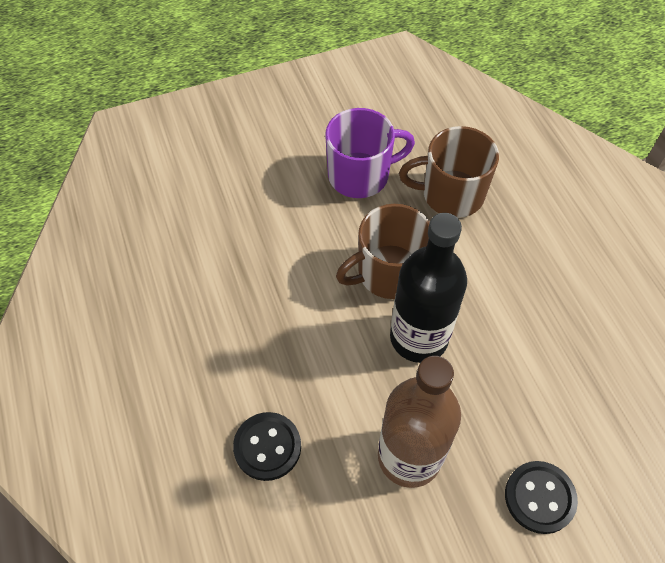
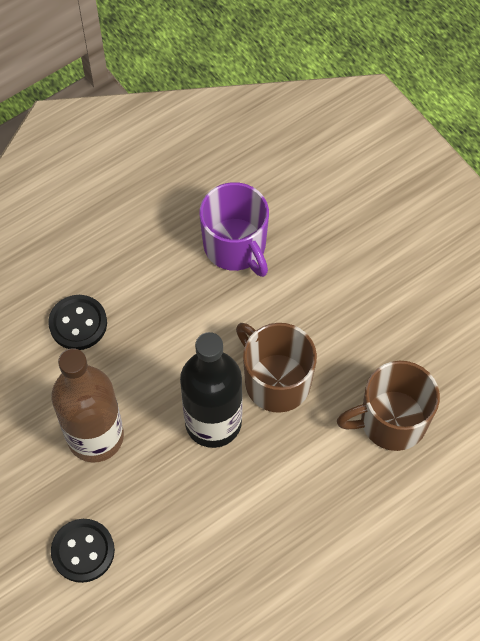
camera: 75 degrees right, 5 degrees up
purple mug [325,108,415,198] -> purple mug moved to [199,182,269,277]
brown mug [399,126,499,218] -> brown mug turned 90 degrees counterclockwise [337,361,440,451]

